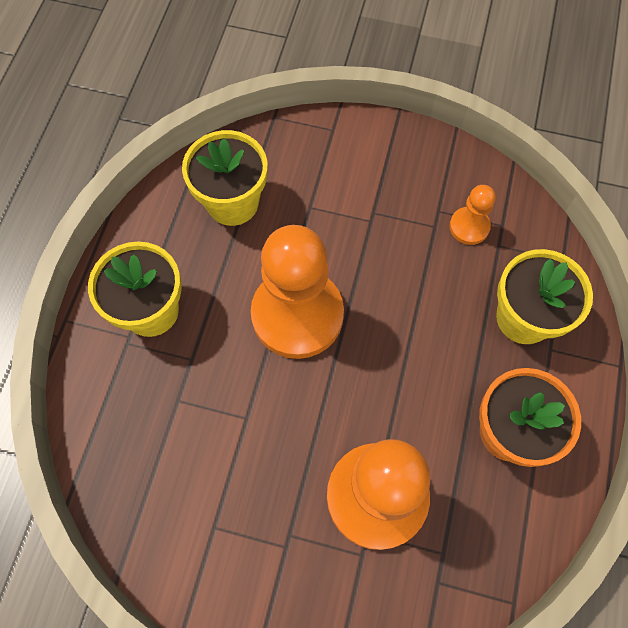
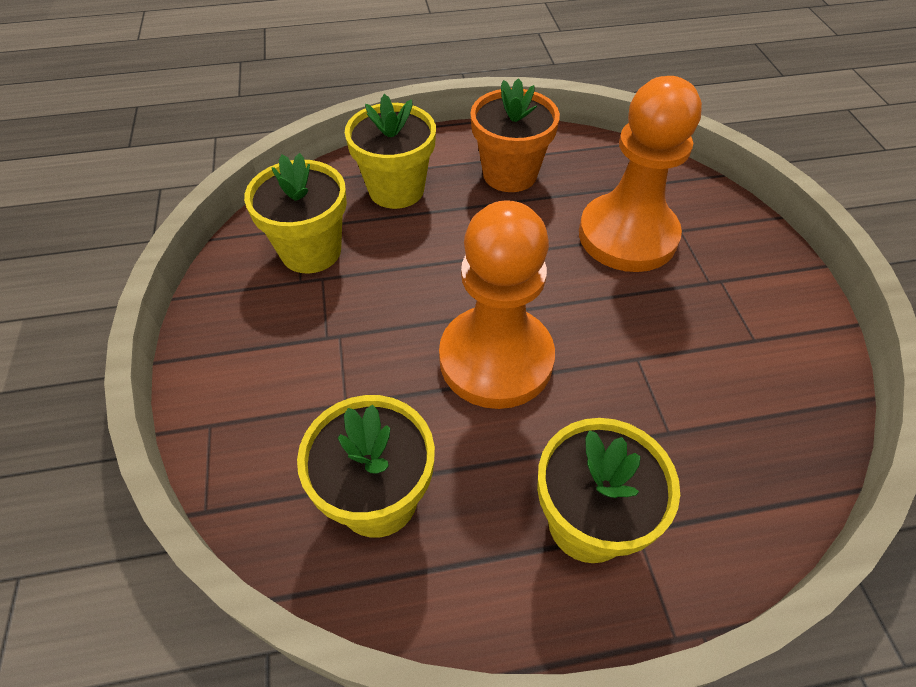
camera: 115 degrees left, 15 degrees down
orange pawn [449,185,496,245] -> yellow flower pot [244,153,347,273]

